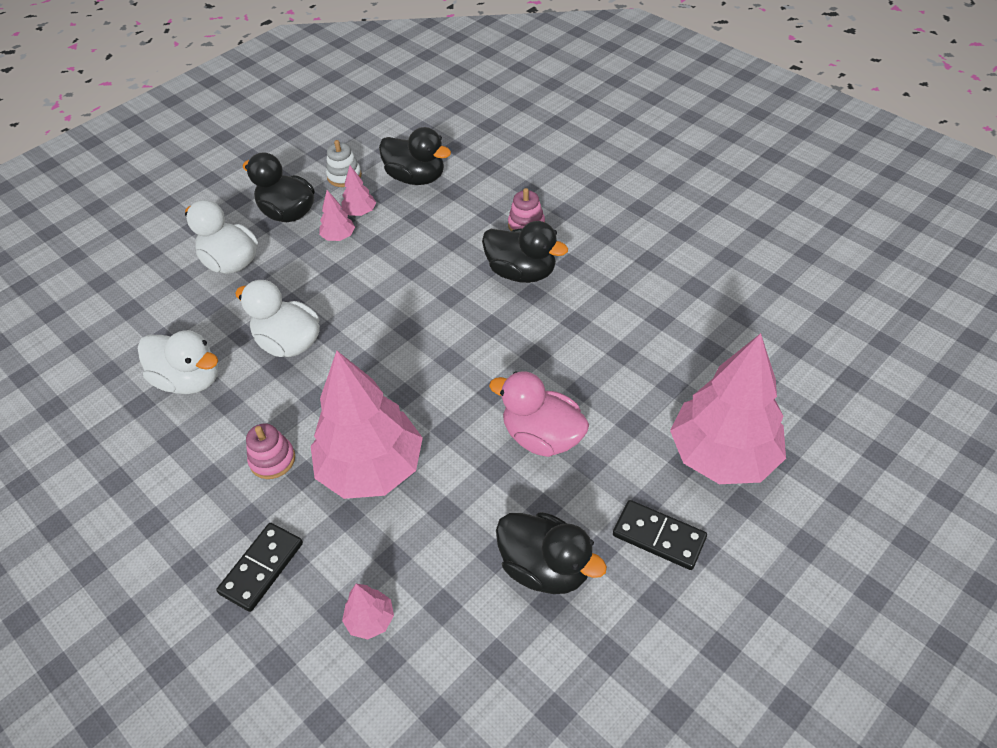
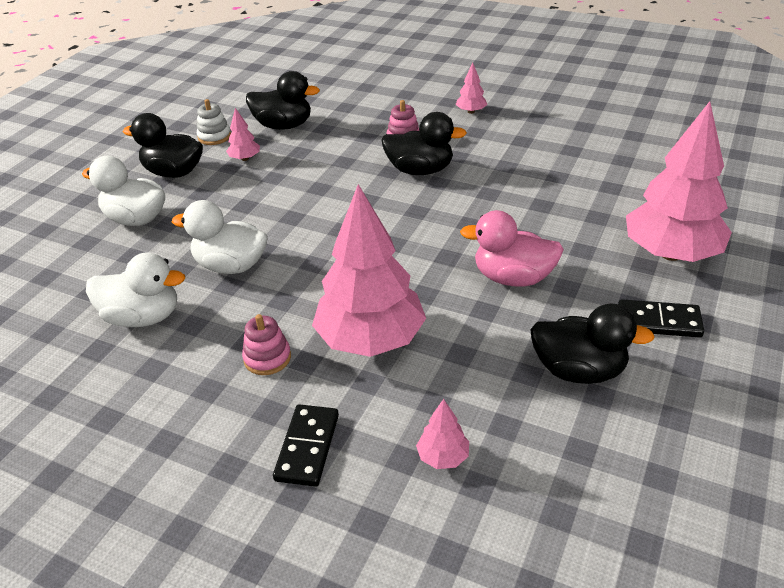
camera: 20 degrees left, 10 degrees down
pink tree [319,190,355,241] -> pink tree moved to [456,62,487,114]

